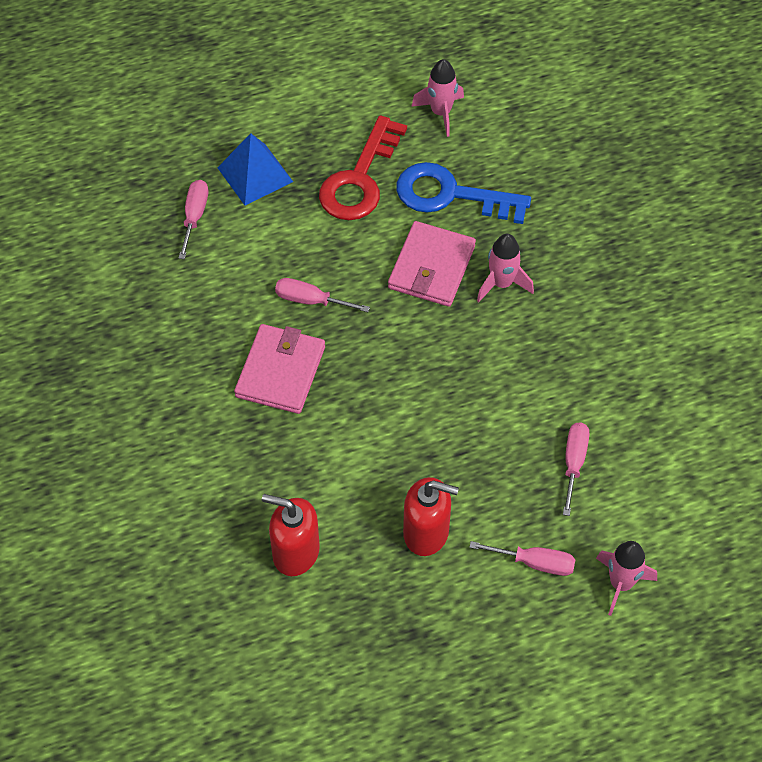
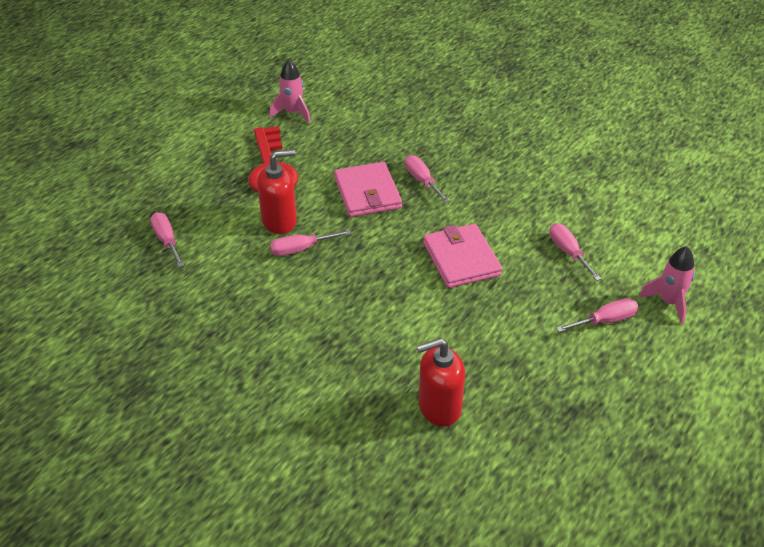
camera: 35 degrees left, 15 degrees down
blue pyramid [217,133,293,205] -> none
pink wallet [234,324,325,414] -> pink wallet moved to [423,224,503,288]
blue key [397,162,531,224] -> none
red soap dispenser [403,477,459,556] -> red soap dispenser moved to [257,149,297,234]
pink rocket [477,234,534,302] -> pink screwdriver [405,155,450,203]

